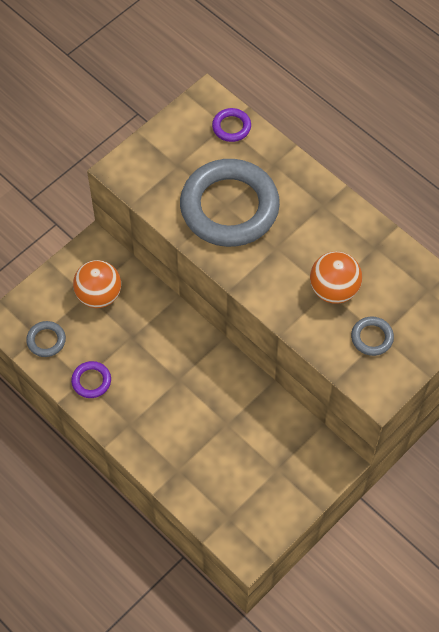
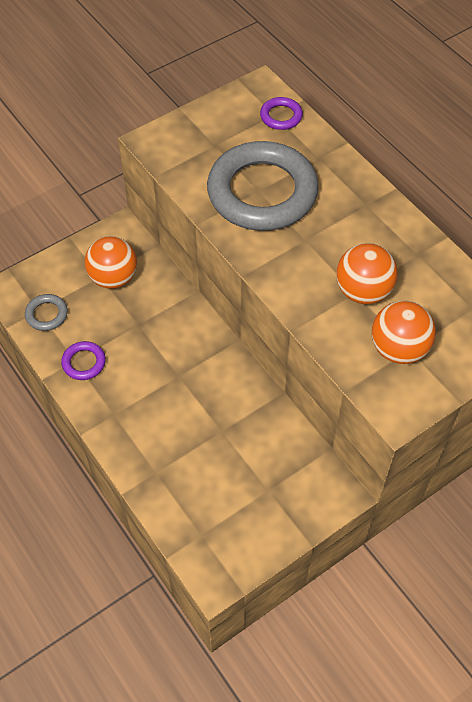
camera: 10 degrees right, 5 degrees down
grey ring [351,317,394,356] -> orange ball [372,301,436,364]

